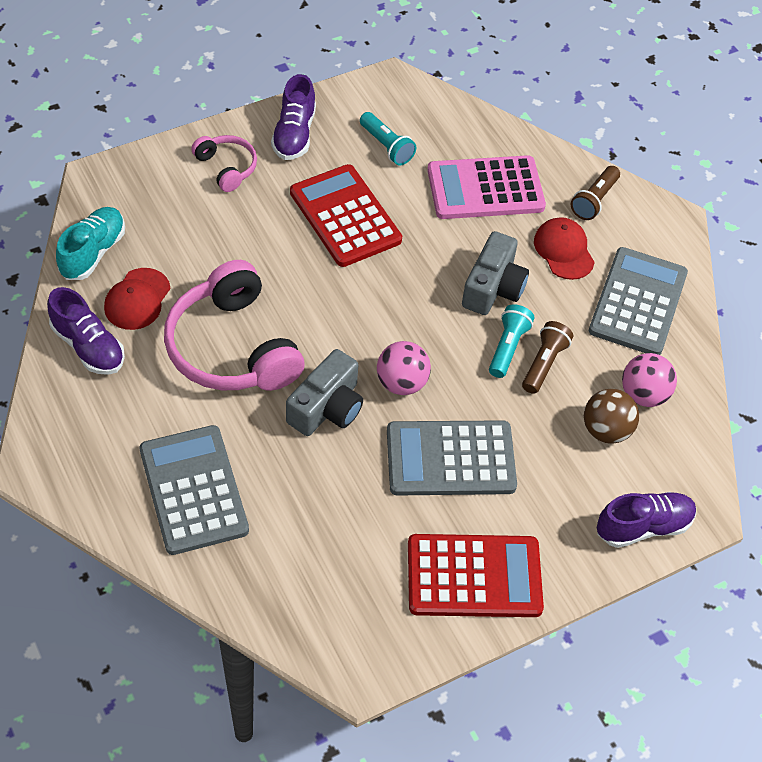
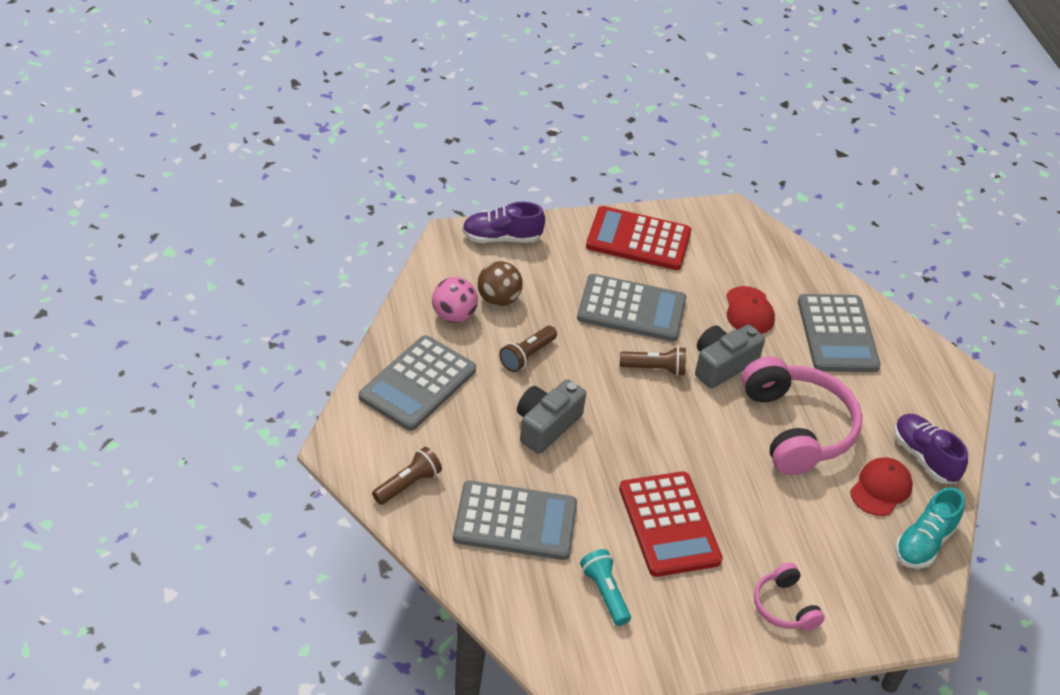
camera: 165 degrees left, 10 degrees down
purple shoe [271,74,316,160] -> none
pink ball [377,341,431,395] -> brown flashlight [620,347,686,376]
pink calculator [427,155,546,219] -> grey calculator [453,481,577,560]
turquoise flashlight [489,304,535,378] -> none
red cap [534,217,595,280] -> red cap moved to [726,286,775,334]

